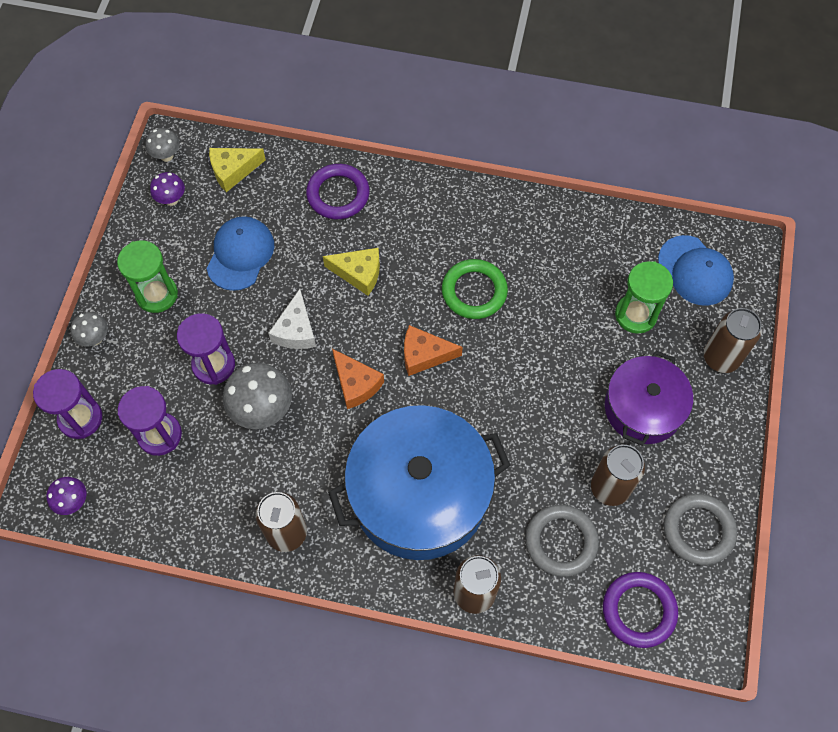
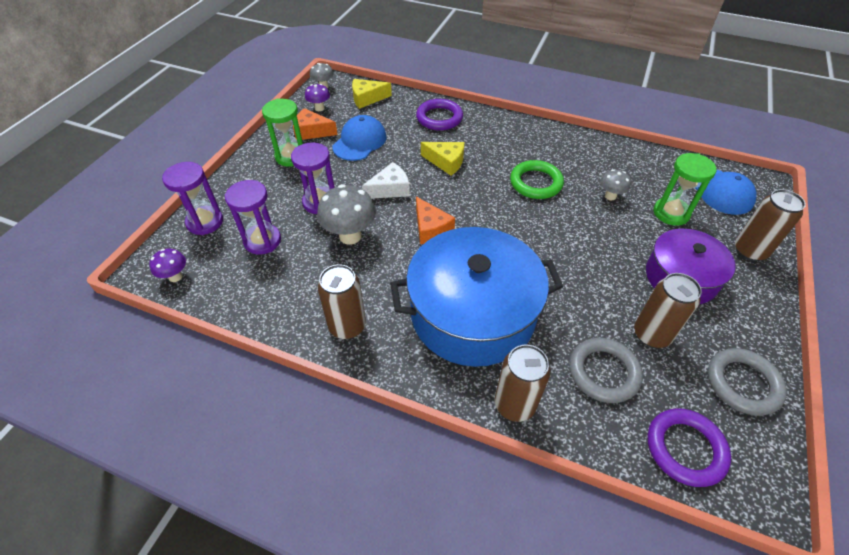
camera: 10 degrees right, 15 degrees down
grey mushroom [70,312,108,347] -> grey mushroom moved to [600,169,631,200]
white cheese [268,289,316,349] -> white cheese turned 135 degrees counterclockwise [362,162,410,199]
orange cheese [404,325,463,376] -> orange cheese moved to [293,108,338,140]

